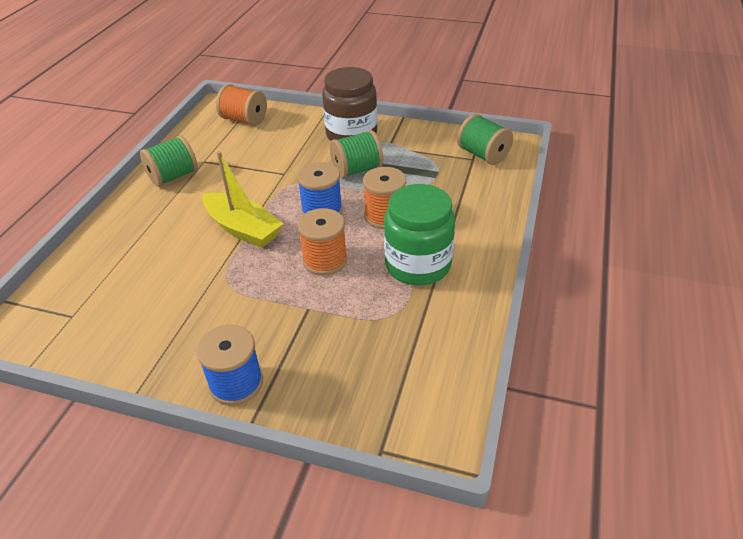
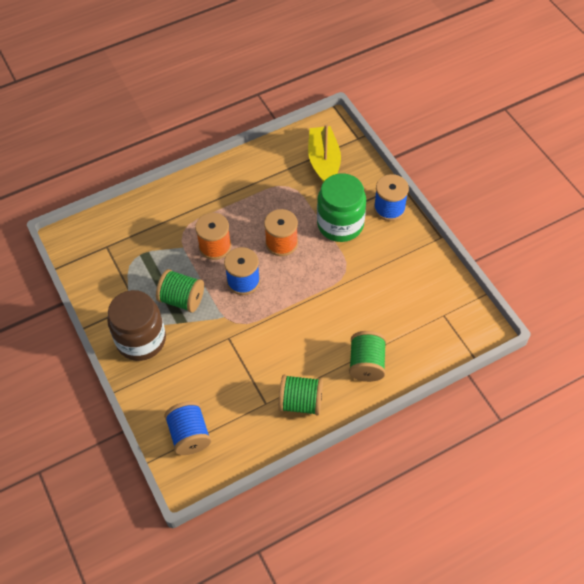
camera: 135 degrees left, 15 degrees up
yellow boat [202,151,284,248] -> yellow boat moved to [308,124,341,182]
orange spool [216,84,267,126] -> blue spool [164,401,211,455]
green jar [384,184,455,285] -> green jar moved to [317,173,366,242]
green spool [457,114,513,165] -> green spool moved to [349,331,386,382]

